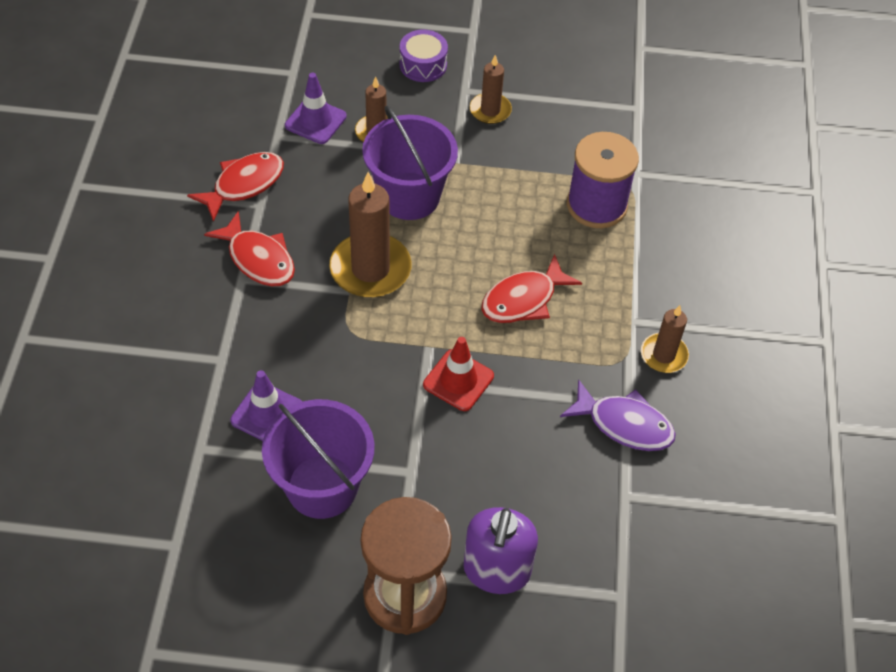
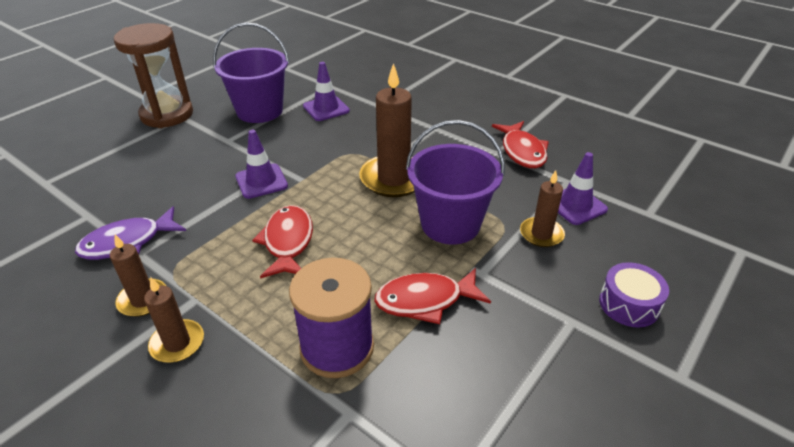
camera: 125 degrees right, 15 degrees down
red fish [204,211,295,286] -> red fish moved to [374,268,491,324]
red traffic cone [423,337,494,411] -> purple traffic cone [235,130,288,199]
purple soap dispenser [464,507,538,594] -> none
brown candle [470,55,512,124] -> brown candle moved to [144,277,204,363]

